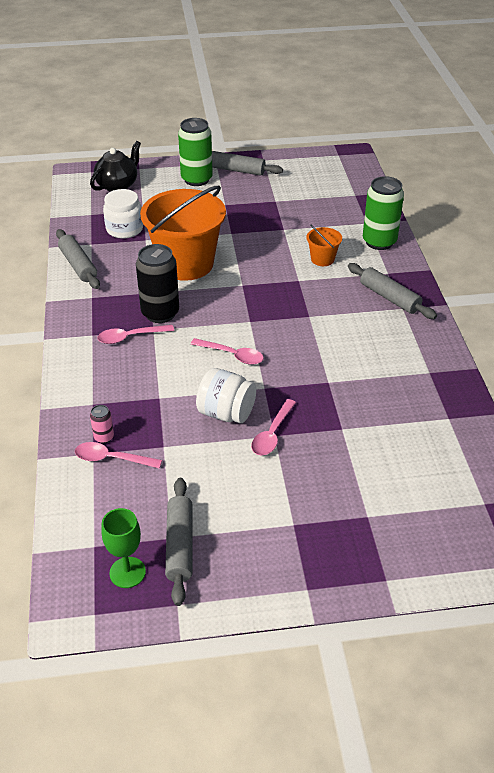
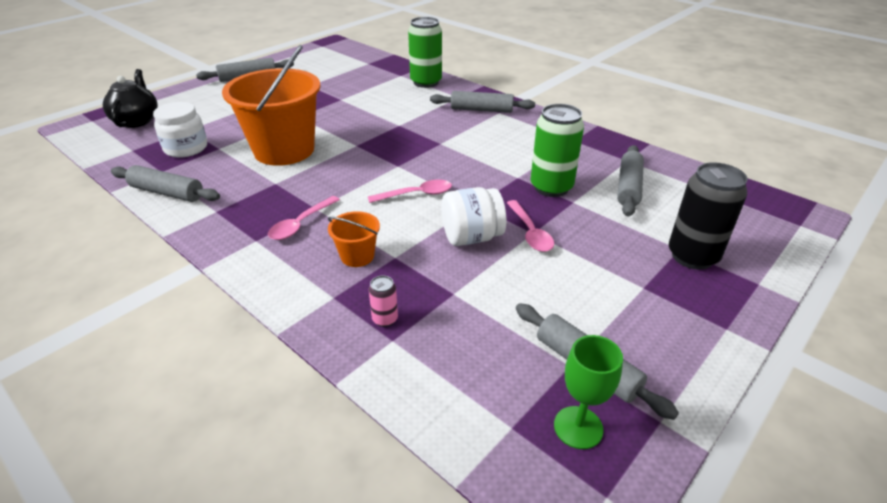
camera: 40 degrees left, 5 degrees down
pink spoon [75,442,162,469] -> none
black can [136,244,179,323] -> black can moved to [669,162,748,270]
green can [178,118,213,186] -> green can moved to [530,104,584,197]
orange bucket [307,225,342,266] -> orange bucket moved to [328,211,380,267]
none -> grey rolling pin [617,145,644,217]

